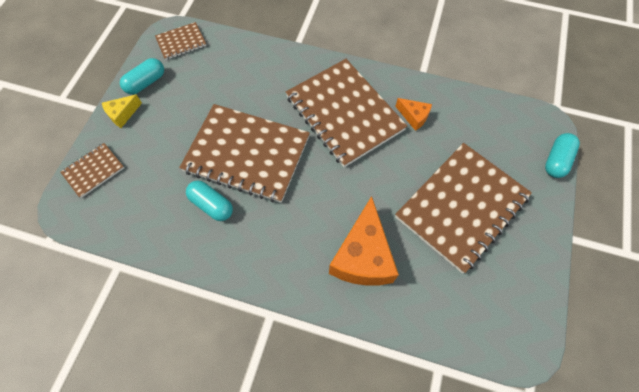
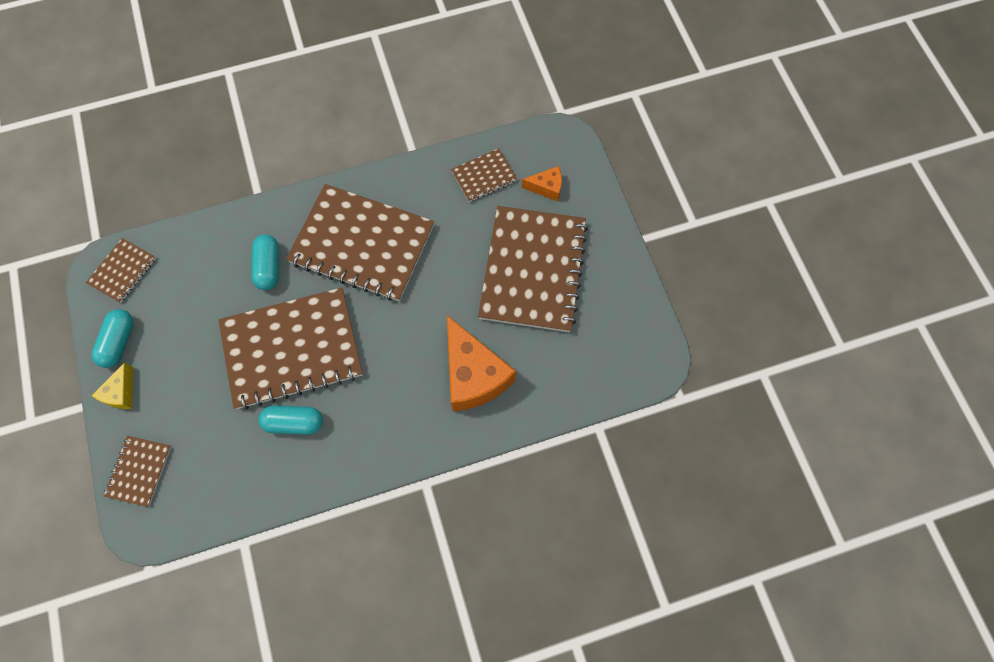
camera: 35 degrees left, 5 degrees up
orange cheese [395,98,432,131] -> orange cheese moved to [522,166,562,201]
turquoise capsule [545,133,580,178] -> turquoise capsule moved to [251,234,279,290]
none -> brown notebook [451,148,517,202]

